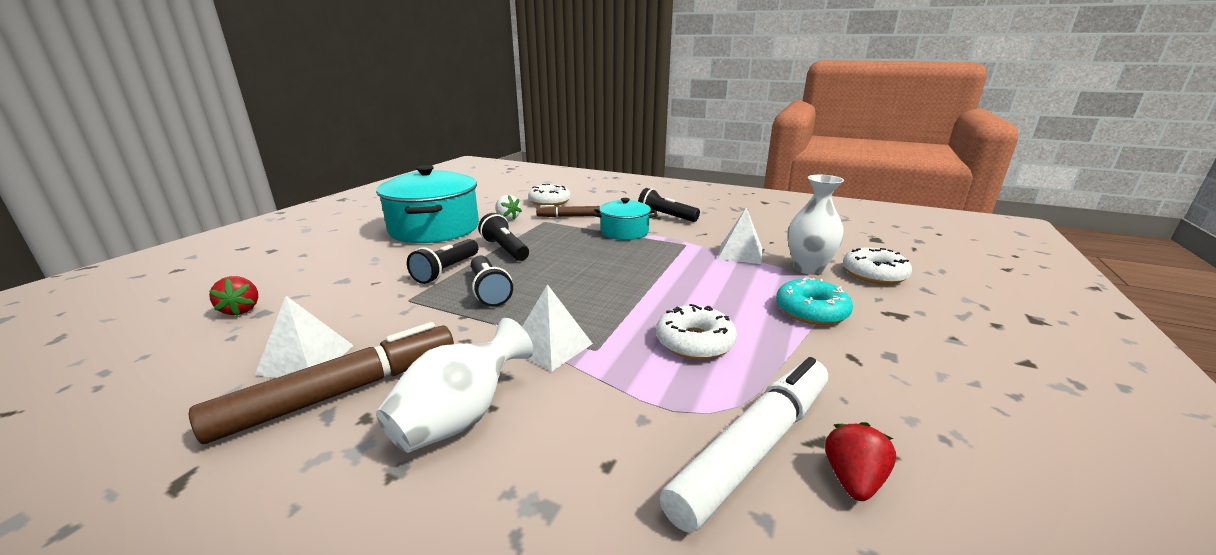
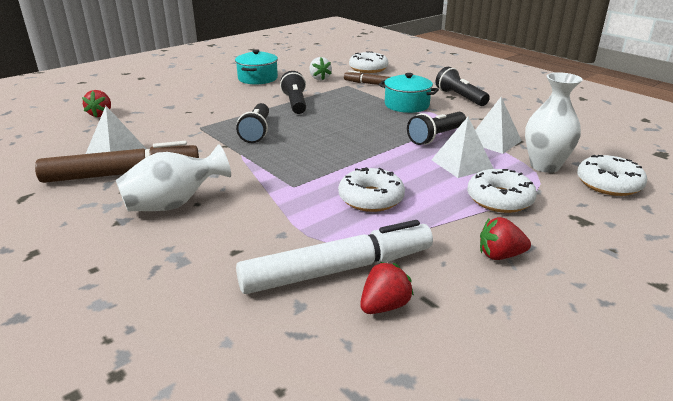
camera: 25 degrees right, 5 degrees up
turquoise pot [376,165,479,243] -> turquoise pot [235,49,278,84], size x0.54
black flashlight [407,239,478,284] -> black flashlight moved to [407,112,466,145]
white pyramid [522,284,593,372] -> white pyramid moved to [431,117,494,178]
turquoise donut [776,278,853,325] -> white donut [467,169,537,213]
none -> red strawberry [480,217,531,260]

